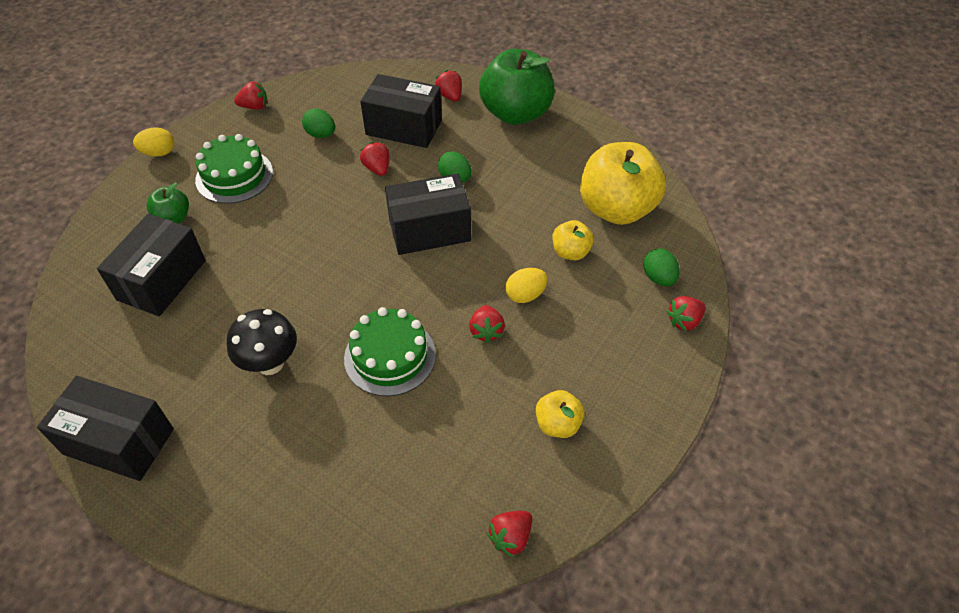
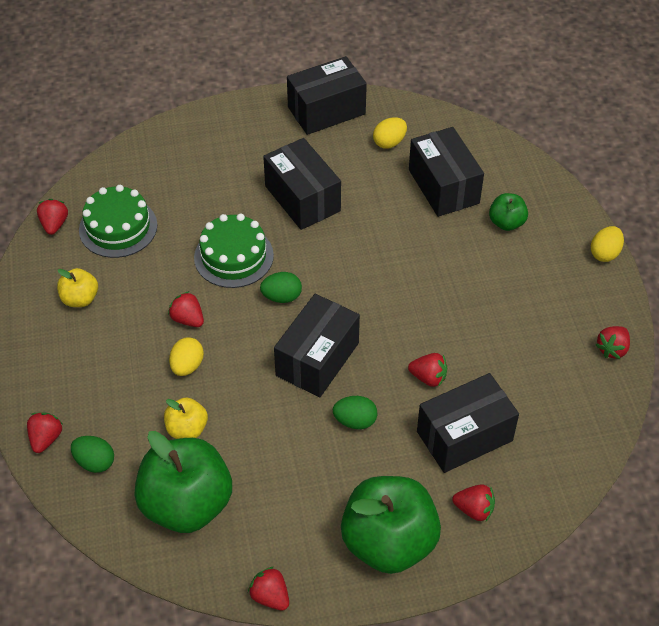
camera: 135 degrees right, 0 degrees up
green cake [195,134,273,204] -> green cake moved to [79,185,157,258]
black mushroom [227,309,297,375] -> black box [263,138,341,230]
green egg [302,108,335,138] -> green egg moved to [260,272,302,303]
yellow apple [580,142,666,225] -> green apple [134,431,232,533]
none -> red strawberry [248,567,289,610]
none -> yellow egg [373,117,407,149]

